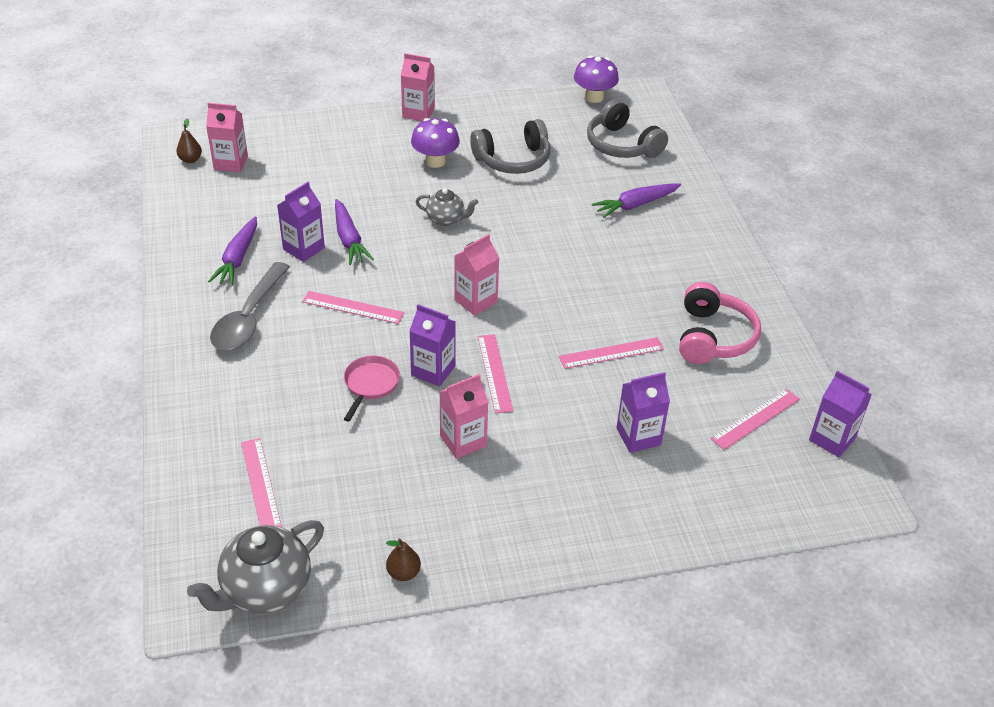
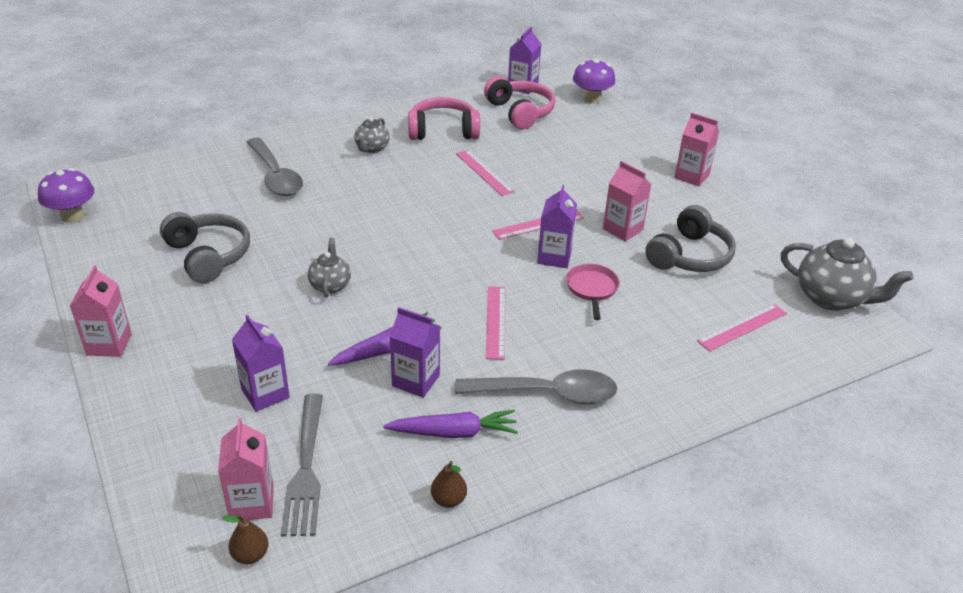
camera: 105 degrees left, 5 degrees down
pink pan [344,355,400,422] -> pink pan turned 90 degrees clockwise [566,264,619,320]
brown pear [386,538,421,581] -> brown pear moved to [431,461,467,508]
purple mushroom [411,118,460,168] -> purple mushroom moved to [573,59,615,104]
pink carton [454,234,499,316] -> pink carton moved to [675,112,719,186]
grey headphones [587,99,668,158] -> grey headphones moved to [645,205,736,272]
purple carrot [592,183,681,218] -> grey spoon [247,138,303,196]
purple carton [617,372,670,453] -> purple carton moved to [232,314,290,412]
pink ruler [710,389,800,450] -> pink headphones [484,76,555,130]
none -> grey fork [281,393,323,536]
none -> grey teapot [354,117,390,153]

